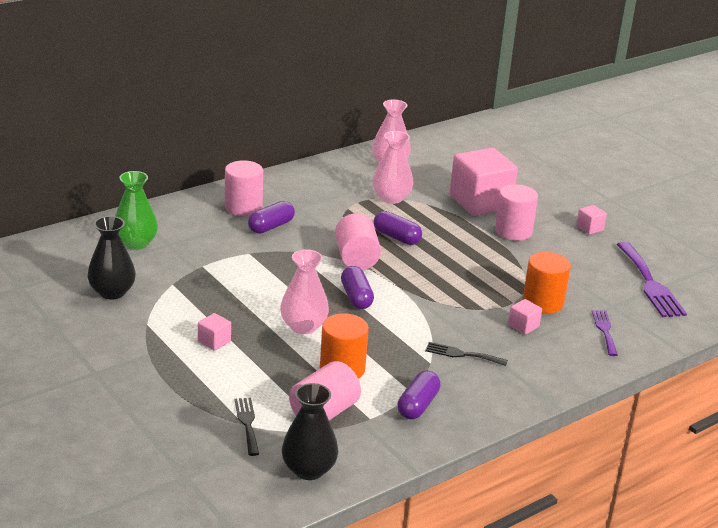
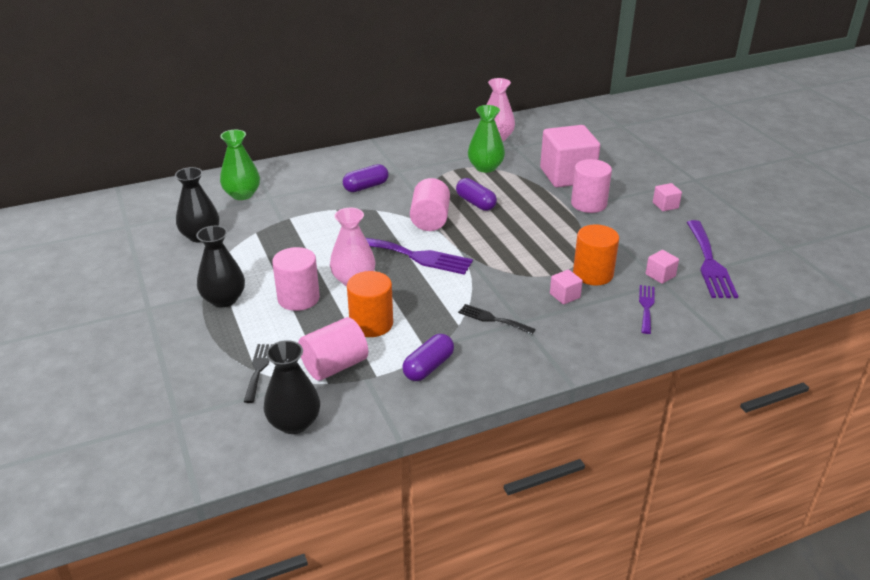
camera: 15 degrees right, 5 degrees up
pink cube [198,313,231,351] -> pink cube moved to [646,250,679,284]
pink cylinder [225,160,263,216] -> pink cylinder moved to [272,247,320,311]
purple capsule [341,266,374,309] -> purple fork [366,238,473,275]
pink vase [373,131,413,204] -> green vase [468,105,505,173]
none -> black vase [196,226,245,307]

